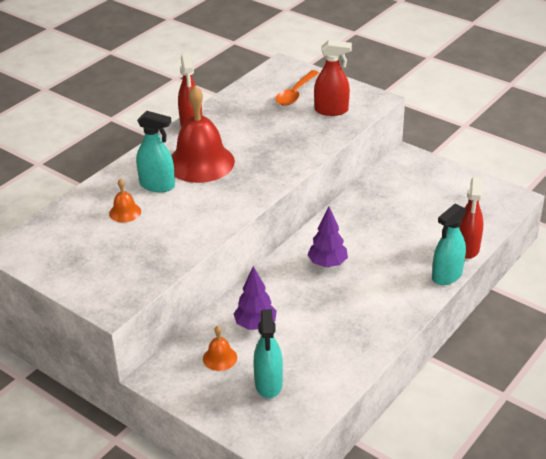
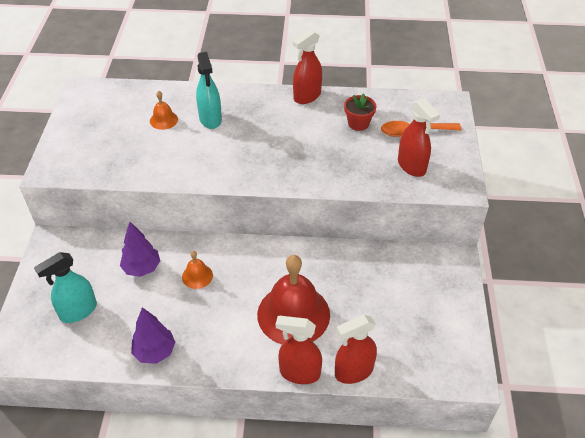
camera: 55 degrees right, 10 degrees up
red bell [171,86,235,183] -> red bell moved to [257,255,330,344]
orange bell [203,326,237,371] -> orange bell moved to [182,251,213,289]
purple tree [307,206,348,267] -> purple tree moved to [131,307,176,364]
turquoise spray bottle [432,203,466,285] -> red spray bottle [276,316,322,384]
none -> red flower pot [344,93,377,131]

